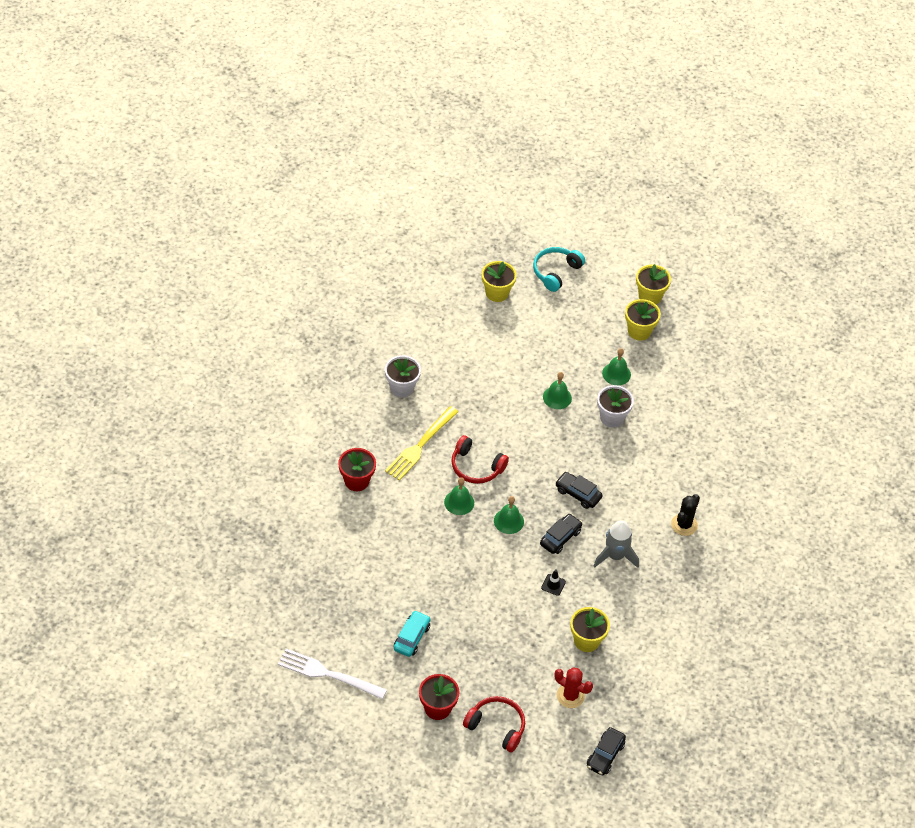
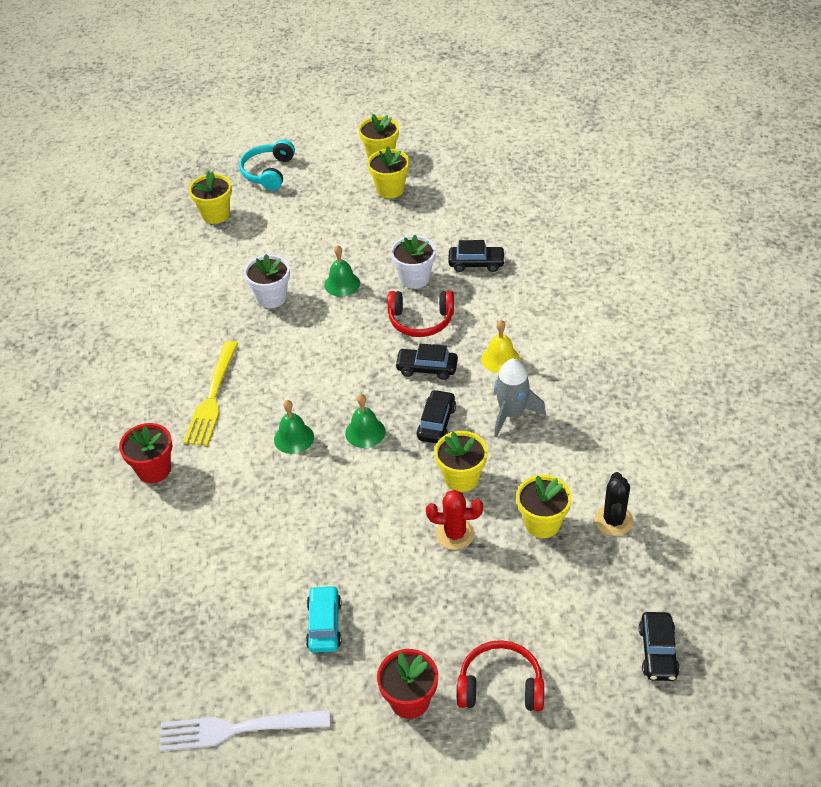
camera: 20 degrees left, 5 degrees down
white flower pot [385,355,421,398] -> white flower pot moved to [244,254,290,308]
red headphones [451,435,509,484] -> red headphones moved to [387,291,454,337]
black traffic cone [541,569,566,596] -> yellow flower pot [435,431,488,492]
red cactus [555,667,593,708] -> red cactus moved to [426,490,483,550]
green bell [602,348,631,385] -> none
black cactus [671,494,700,536] -> black cactus moved to [595,472,633,536]
none -> black car [448,240,505,272]
none -> yellow bell [481,320,520,373]

